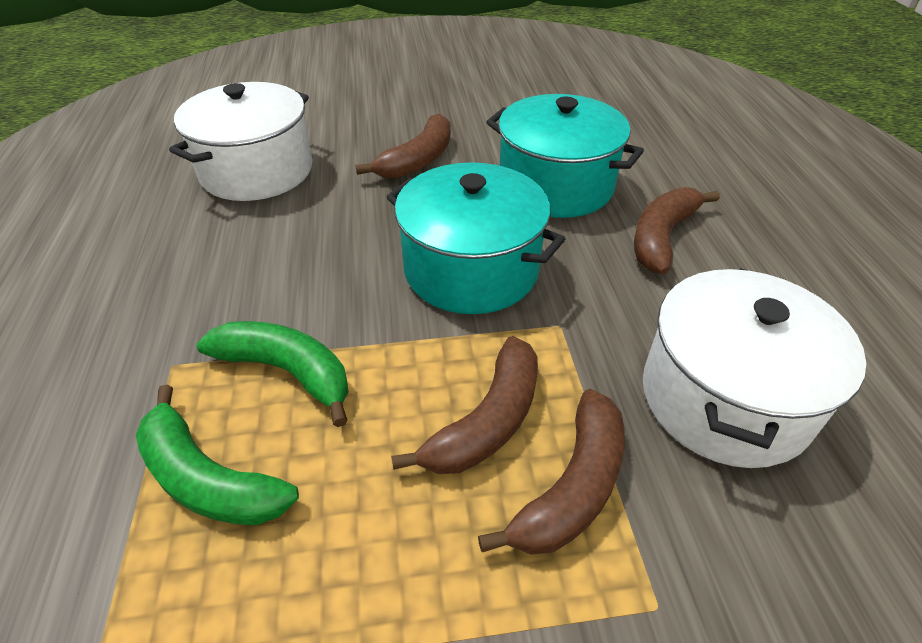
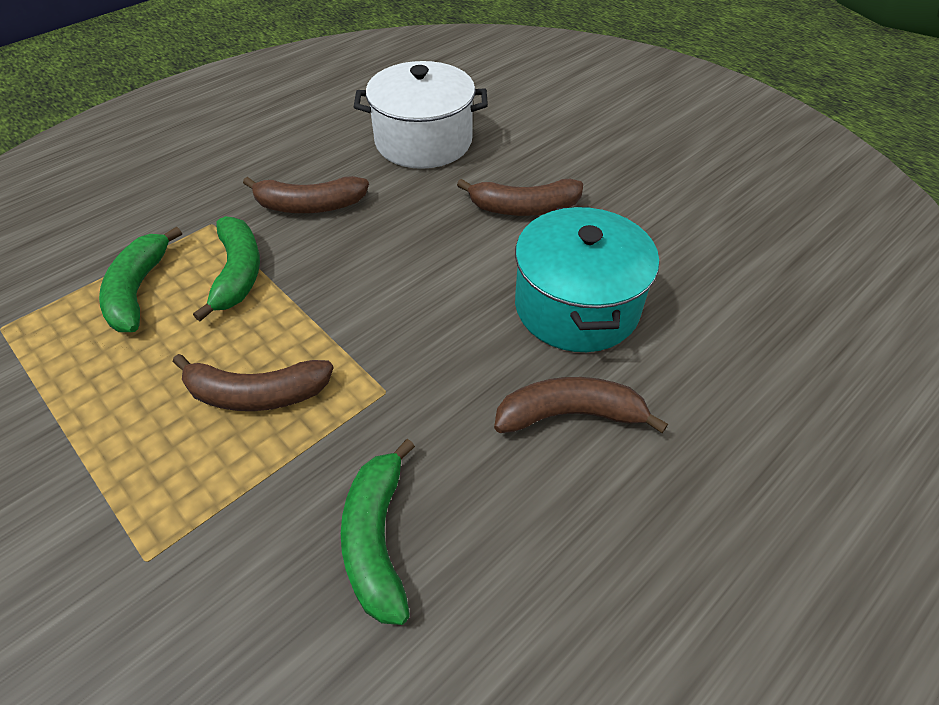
camera: 55 degrees right, 5 degrees up
turquoise pot [387,162,565,314] -> none
brown banana [478,389,625,555] -> brown banana moved to [243,176,369,213]
white pot [643,268,866,468] -> green banana [341,439,415,625]

